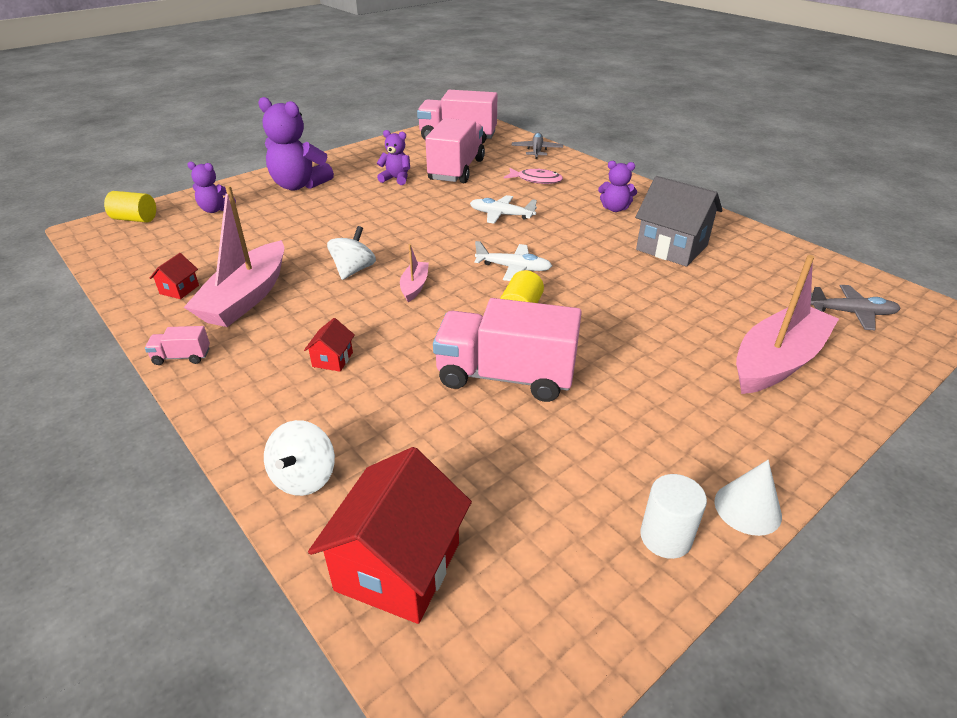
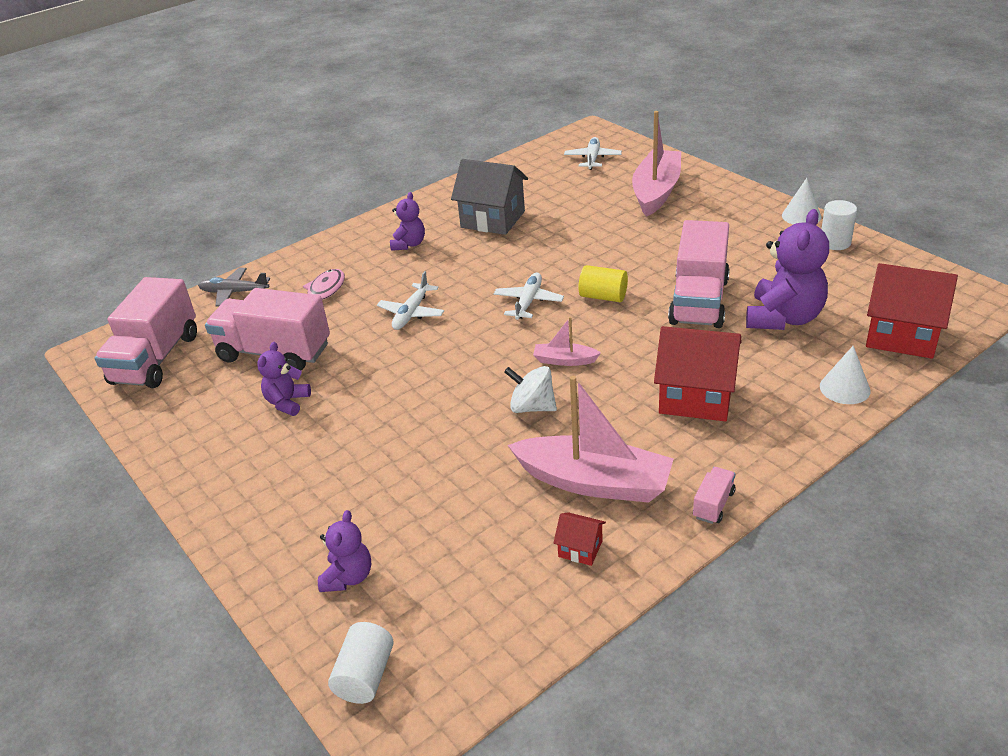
camera: 85 degrees left, 0 degrees up
yellow cylinder [104,191,156,222] -> white cylinder [328,622,394,704]
pink truck [145,326,210,365] -> pink truck turned 150 degrees counterclockwise [693,467,735,524]
purple teddy bear [258,97,334,190] -> purple teddy bear moved to [746,209,829,330]
white spinning top [264,420,335,496] -> white cone [820,346,870,404]
red house [304,318,355,372] -> red house [654,326,741,421], size x2.18
grey house [635,176,723,266] -> grey house turned 75 degrees clockwise [451,159,528,235]
pink boat [736,255,839,394] -> pink boat turned 60 degrees clockwise [632,111,681,217]
grey plane [811,285,901,330] -> white plane [564,137,622,170]

